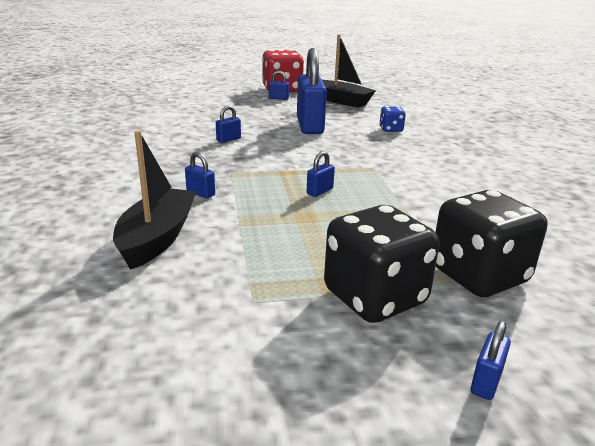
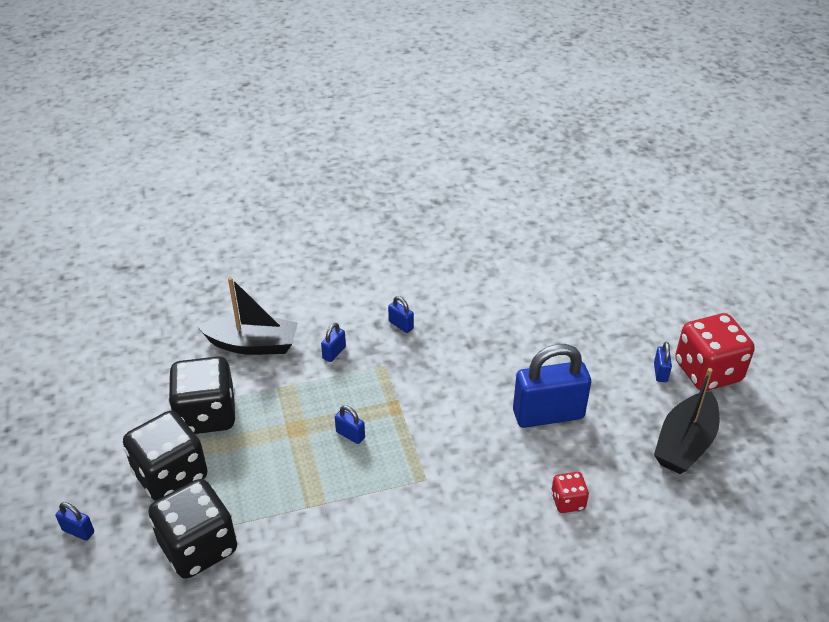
camera: 85 degrees right, 15 degrees up
blue padlock [216,106,241,143] -> blue padlock moved to [388,296,414,333]
blue dice [379,106,406,132] -> red dice [551,472,589,513]
none -> black dice [168,356,235,434]

